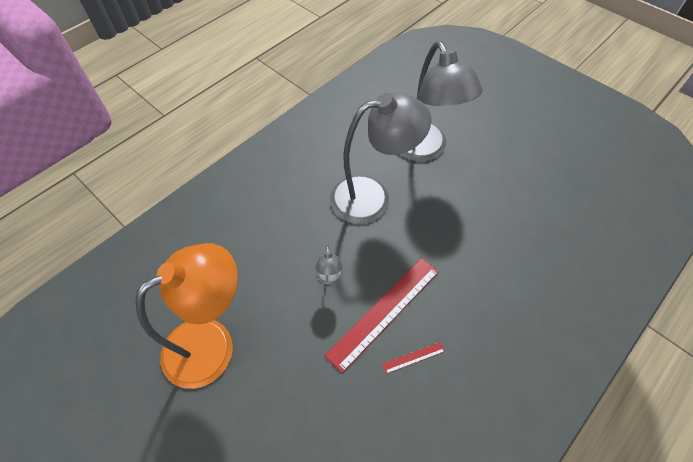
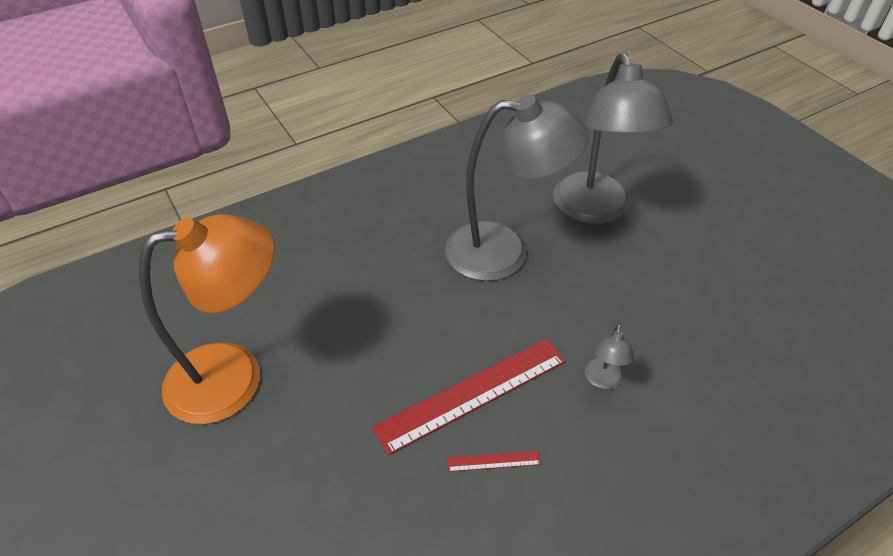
camera: 15 degrees right, 10 degrees down
grey lamp [316,245,343,285] -> grey lamp moved to [585,324,634,389]

